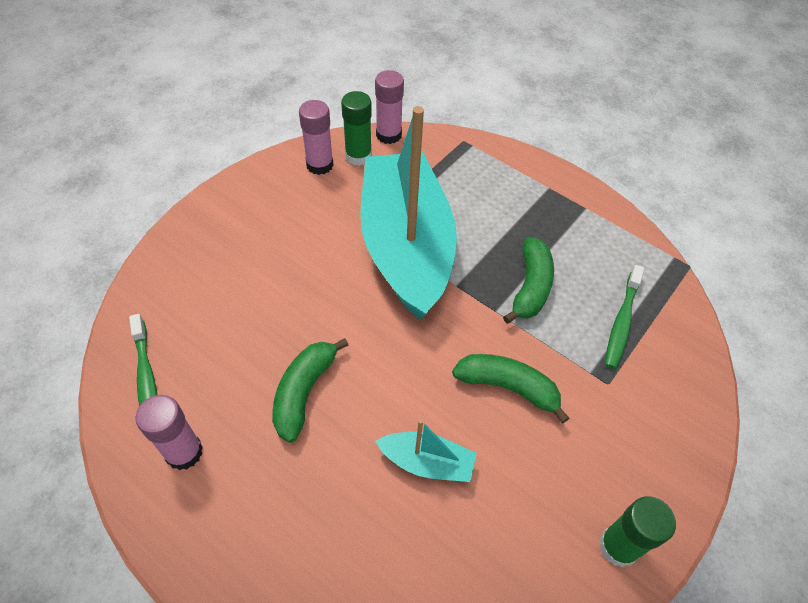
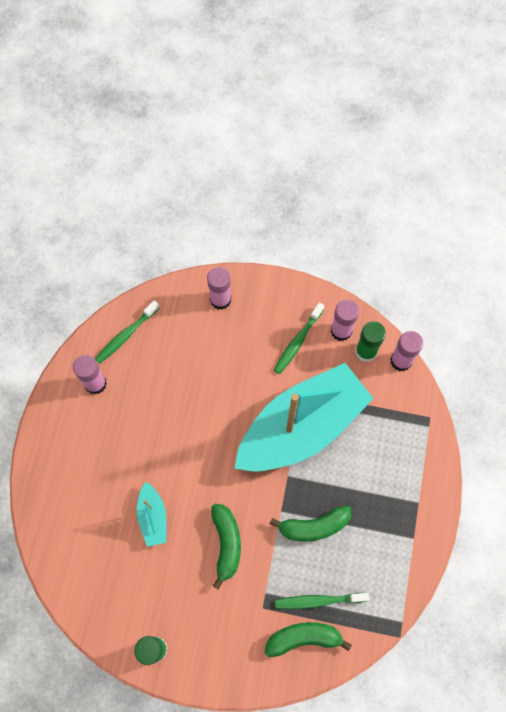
camera: 65 degrees right, 15 degrees up
green banana [272,338,349,443] -> green banana moved to [265,622,352,657]
none -> pink glue stick [207,267,231,310]
none -> green toothbrush [274,302,325,374]

